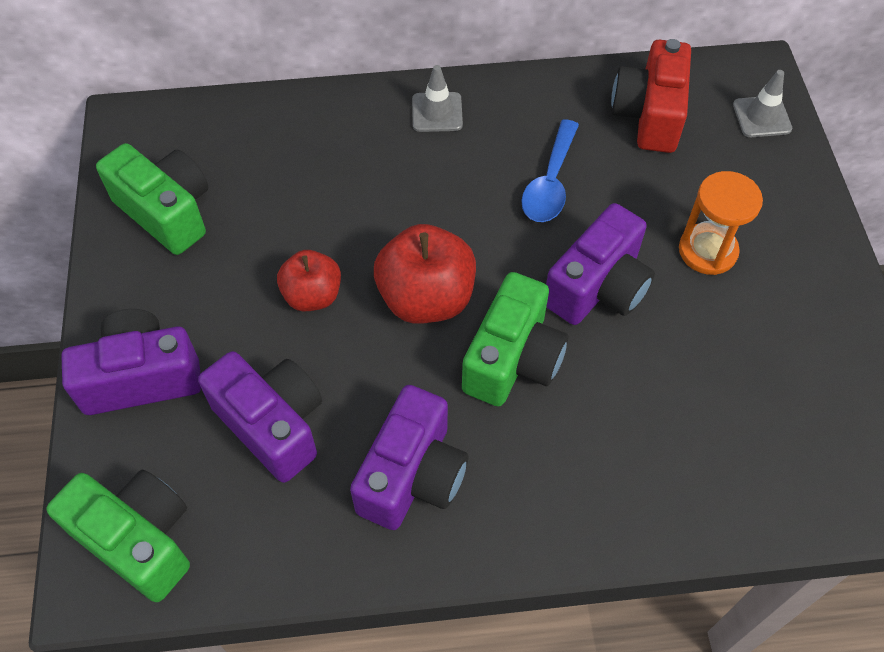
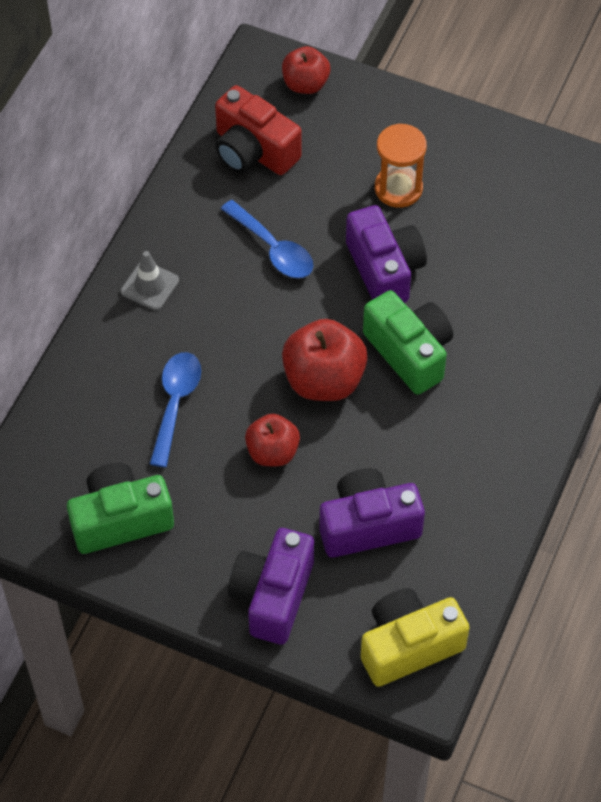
camera: 60 degrees left, 0 degrees up
green camera [46,470,190,602] -> yellow camera [361,588,470,687]
purple camera [350,385,468,530] -> none
grey traffic cone [733,70,792,137] -> red apple [282,46,330,94]
none -> blue spoon [150,352,201,467]

